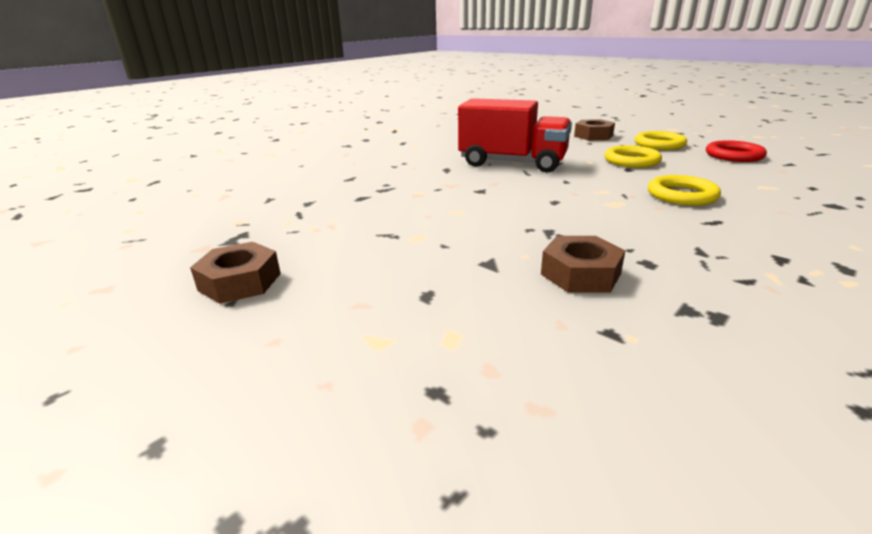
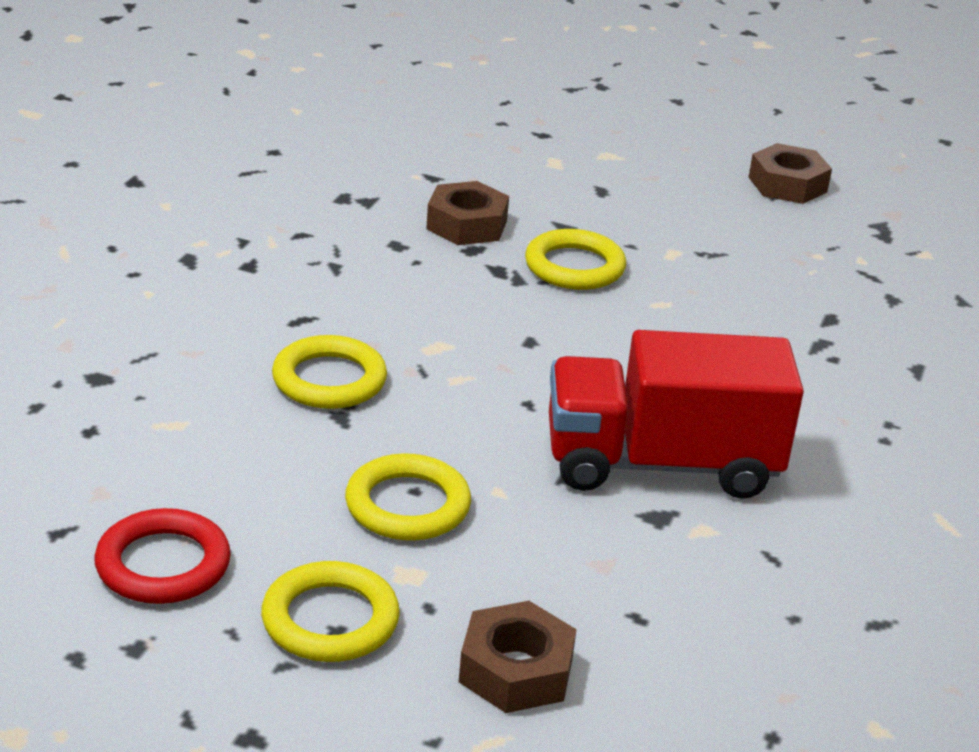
camera: 155 degrees right, 5 degrees up
none -> yellow ring [525,229,626,290]

